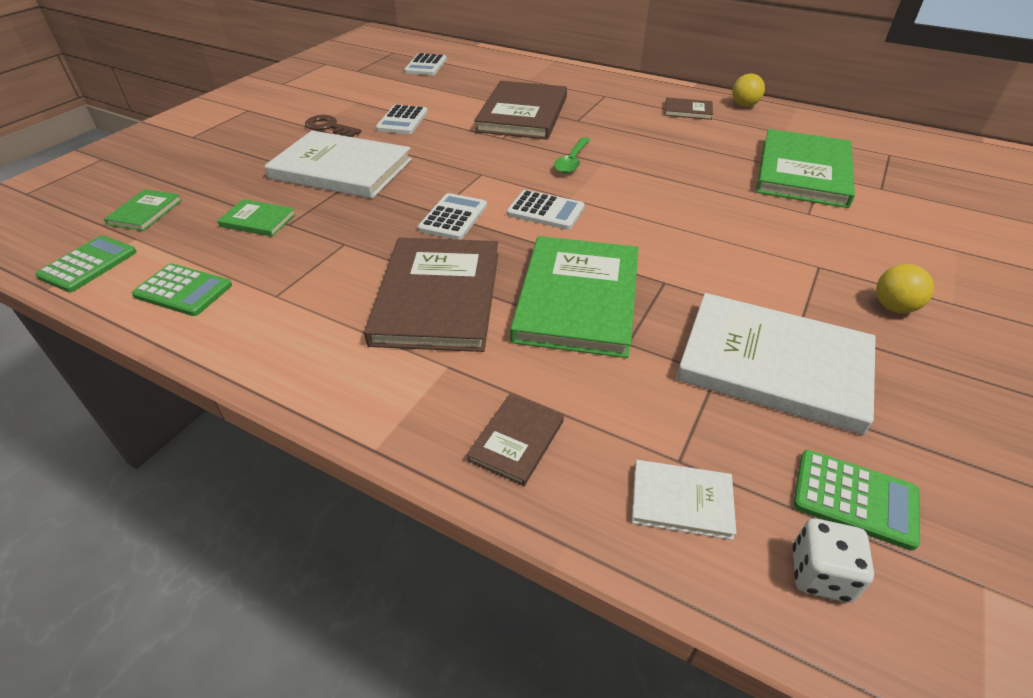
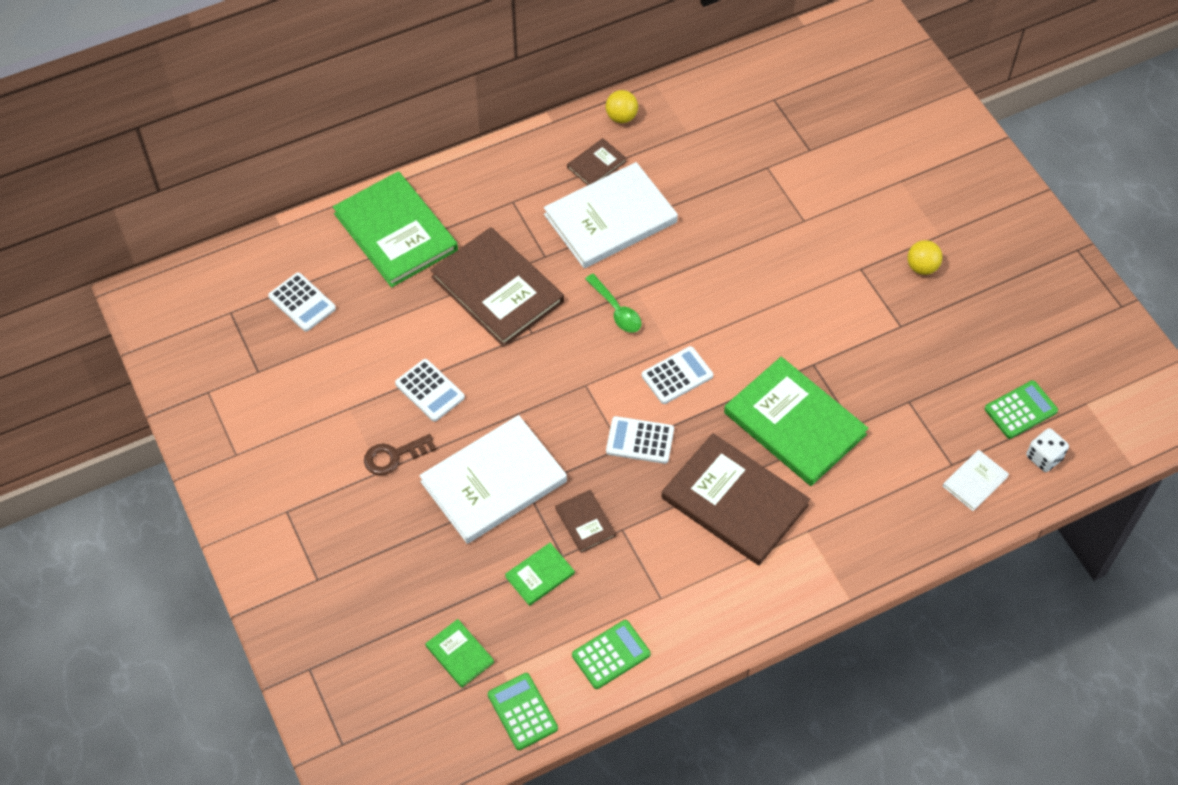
camera: 55 degrees left, 15 degrees up
white calculator [418,193,487,240] -> white calculator turned 45 degrees counterclockwise [606,416,674,464]
brown book [466,394,564,486] -> brown book moved to [555,490,616,553]
white book [676,293,876,435] -> white book moved to [544,162,678,268]
green book [756,129,855,208] -> green book moved to [333,171,458,288]

